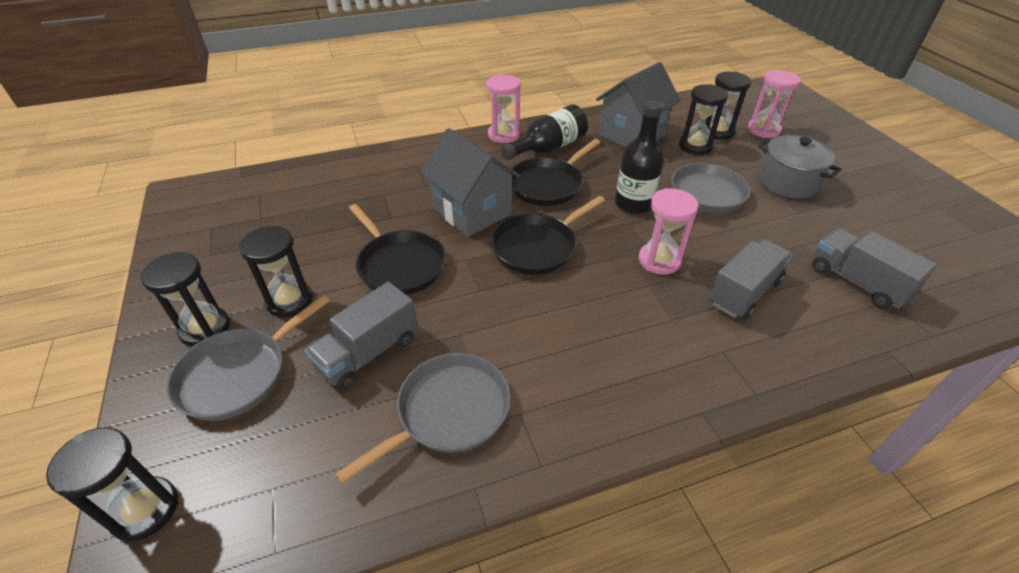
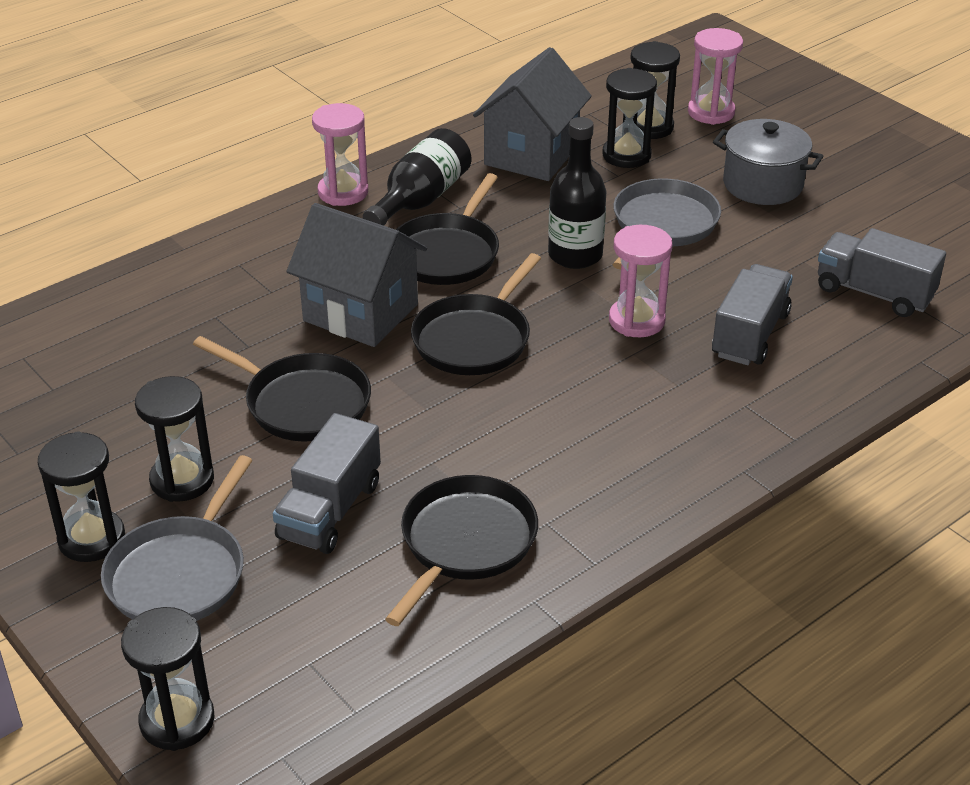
camera: 20 degrees left, 5 degrees down
grey pan [335,353,510,484] -> black pan [385,475,538,626]

